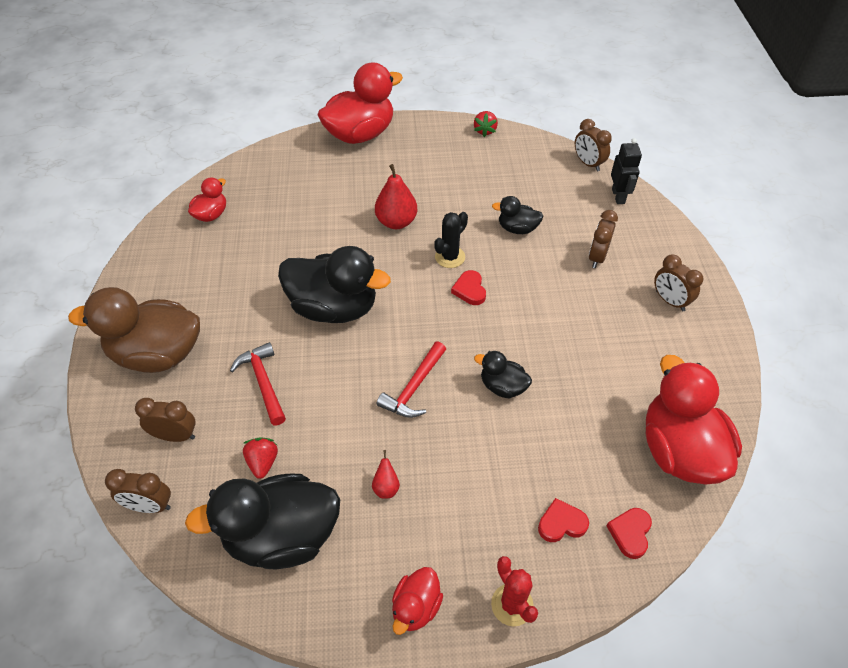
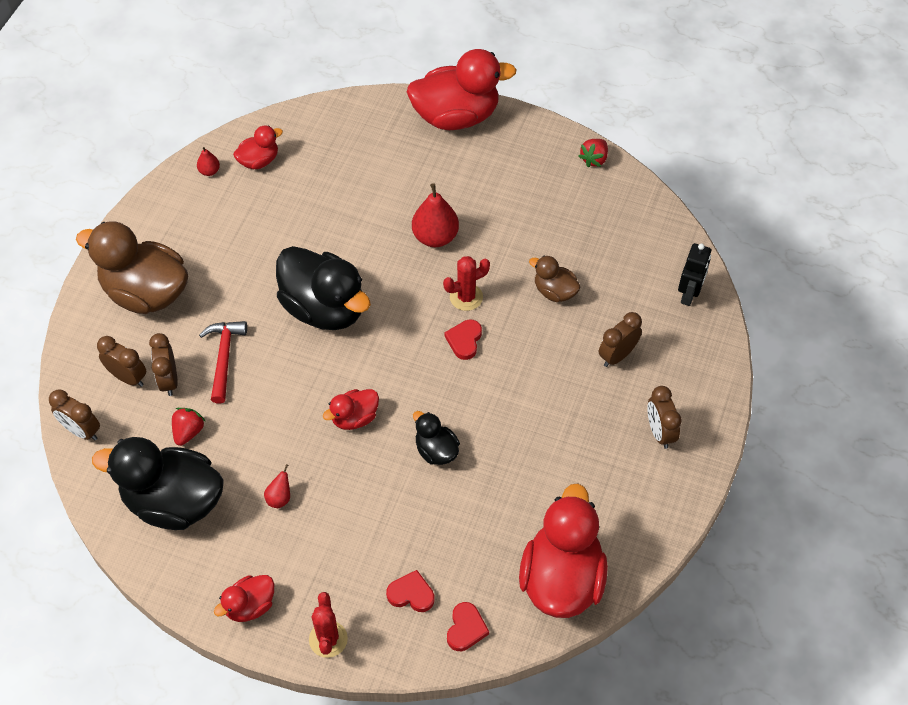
camera: 25 degrees right, 5 degrees up
red hammer [377,342,446,418] -> red duck [323,389,379,430]
black cactus [434,212,468,268] -> red cactus [443,256,490,311]
black duck [492,196,544,234] -> brown duck [529,255,581,302]
brown clock [575,119,612,171] -> brown clock moved to [149,333,178,396]
red heart [607,508,652,559] -> red heart turned 150 degrees clockwise [447,602,489,651]
none -> red pear [197,147,220,176]

